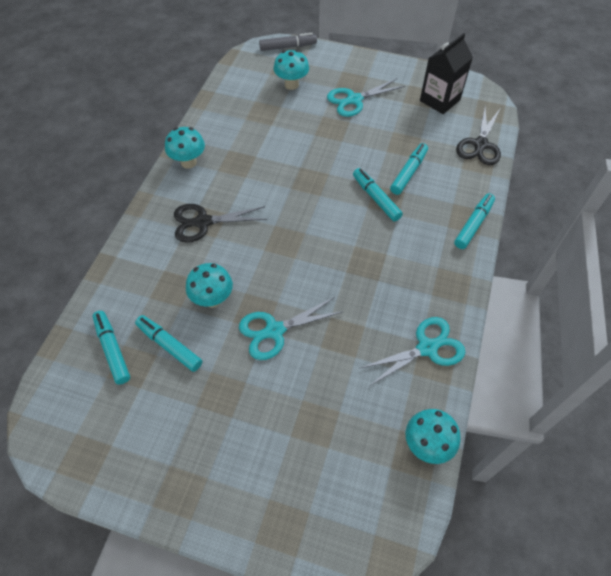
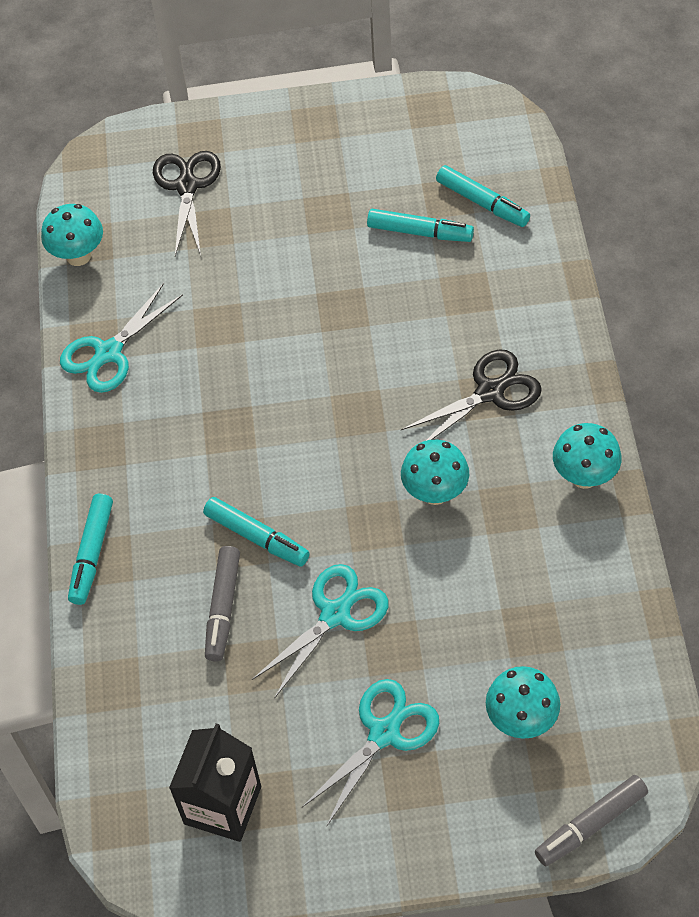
camera: 160 degrees right, 0 degrees up
turquoise mushroom [186,263,233,308] -> turquoise mushroom moved to [401,439,469,505]
turquoise scissors [239,297,343,360] -> turquoise scissors moved to [252,564,388,699]
turquoise marker [390,143,428,195] -> grey marker [205,546,240,661]
black scissors [456,108,501,165] -> black scissors moved to [153,151,221,256]

